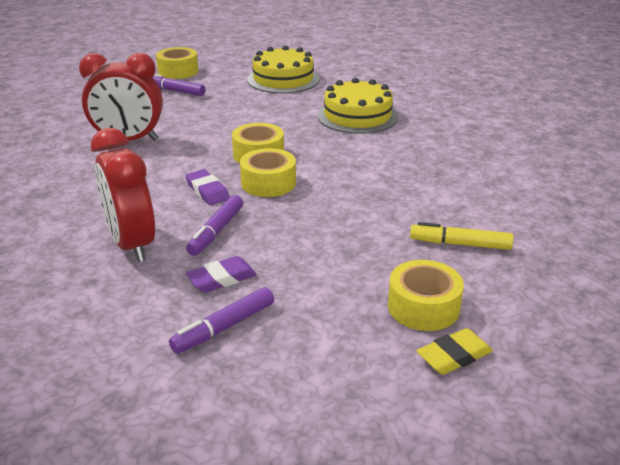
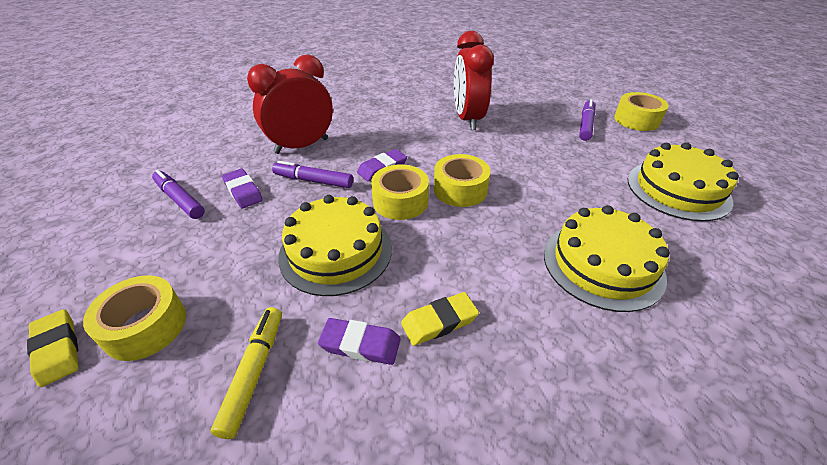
camera: 85 degrees right, 10 degrees up
none -> yellow cake [278,195,392,296]
none -> purple eraser [318,318,401,365]
none -> yellow eraser [401,292,479,346]

